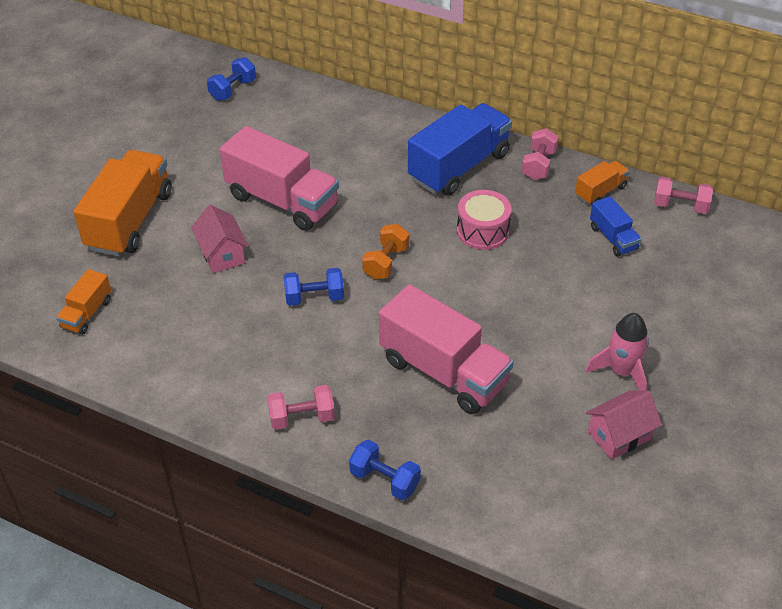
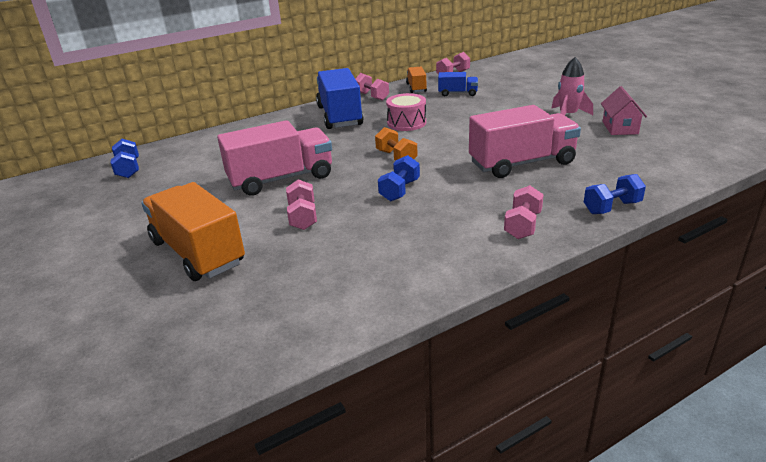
camera: 55 degrees left, 15 degrees down
orange truck [56,269,111,335] -> none
pink house [191,205,248,273] -> pink dumbbell [286,179,317,230]

